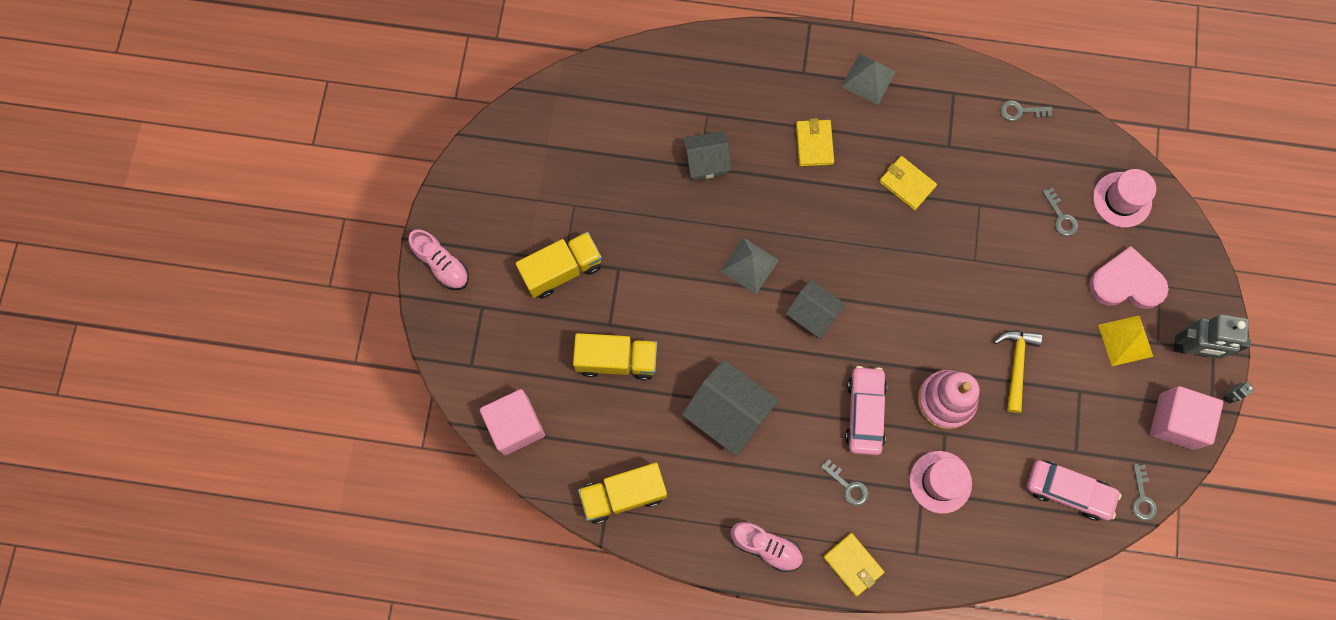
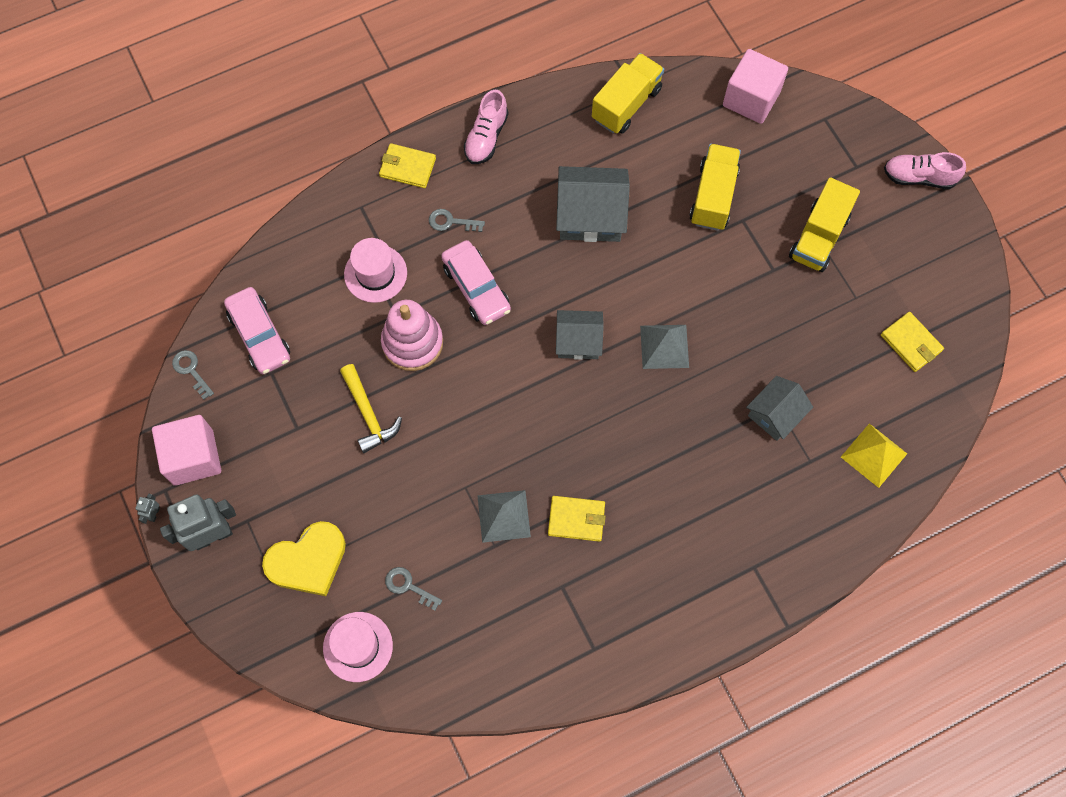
camera: 145 degrees right, 5 degrees down
yellow truck [573,333,657,380] -> yellow truck turned 135 degrees clockwise [689,144,741,231]
pink shoe [730,521,803,572] -> pink shoe turned 60 degrees counterclockwise [464,90,508,164]
yellow wallet [796,118,834,166] -> yellow wallet moved to [881,312,944,372]
grey pyramid [841,54,896,105] -> grey pyramid moved to [477,490,531,543]
grey key [1000,100,1052,121] -> none
pink car [1027,460,1121,521] -> pink car turned 105 degrees counterclockwise [224,287,290,374]
pink heart [1089,246,1169,309] -> yellow heart [262,521,346,596]
yellow pyramid [1098,316,1153,366] -> yellow pyramid moved to [841,423,907,488]

